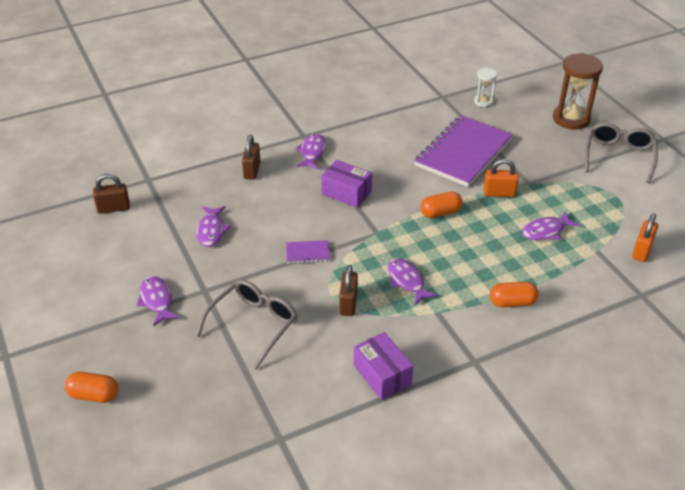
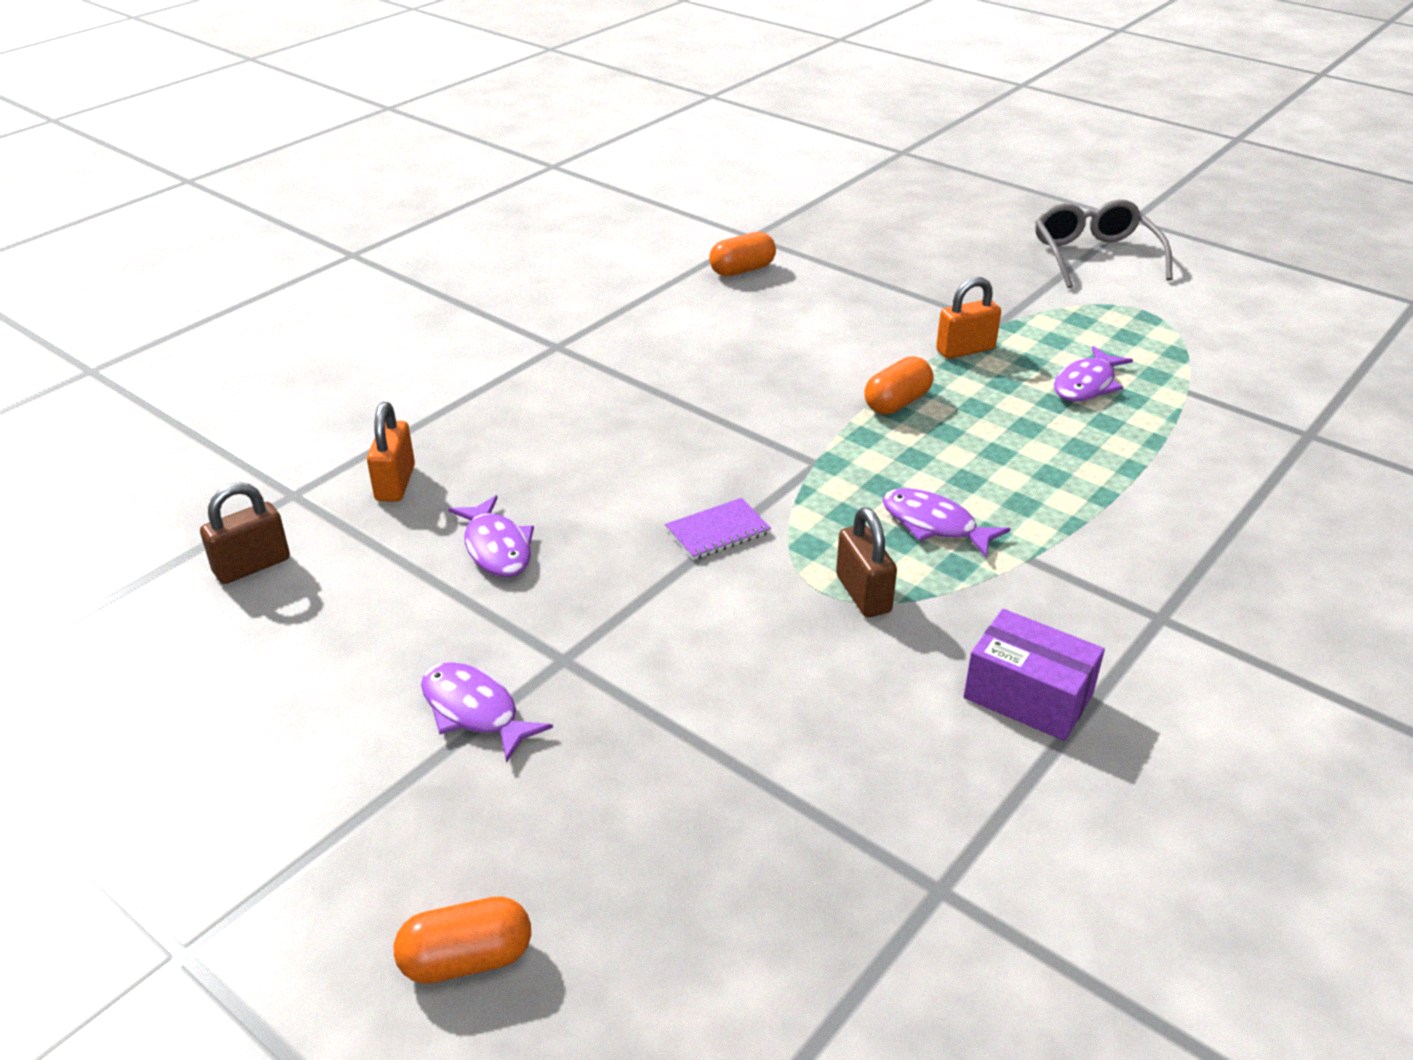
camera: 25 degrees left, 5 degrees down
grey glasses [196,280,298,370] -> none
brown padlock [242,135,261,180] -> none
purple fish [295,134,326,169] -> none
purple box [321,160,372,208] -> none
purple notebook [414,115,513,187] -> none
white hourglass [474,67,497,107] -> none
orange capsule [490,282,539,307] -> orange capsule moved to [709,232,776,276]
brown hourglass [553,53,603,129] -> none
orange padlock [632,213,658,262] -> orange padlock moved to [367,402,415,502]

